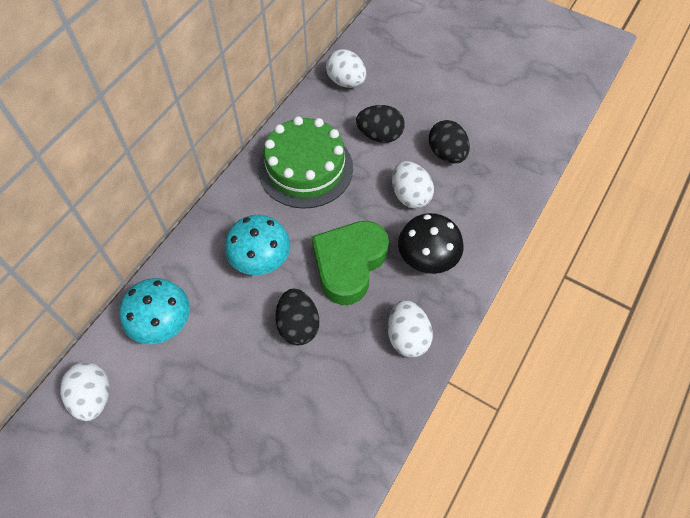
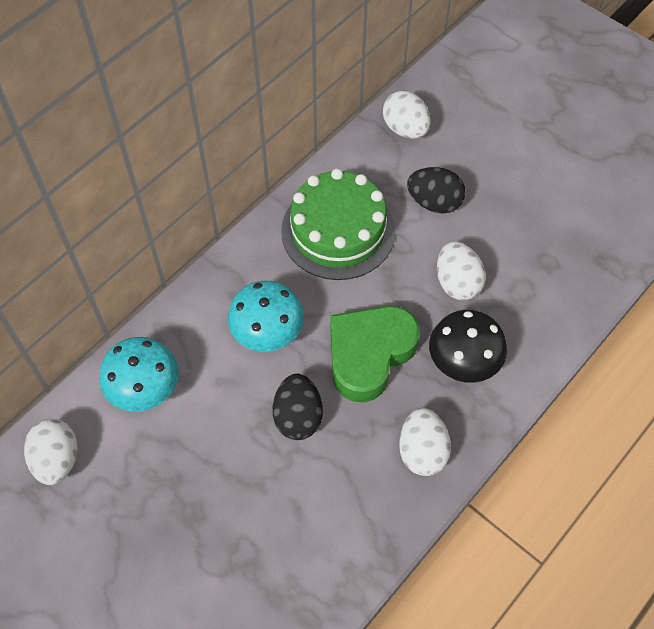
camera: 10 degrees right, 0 degrees up
black egg [429,120,470,163] -> none

